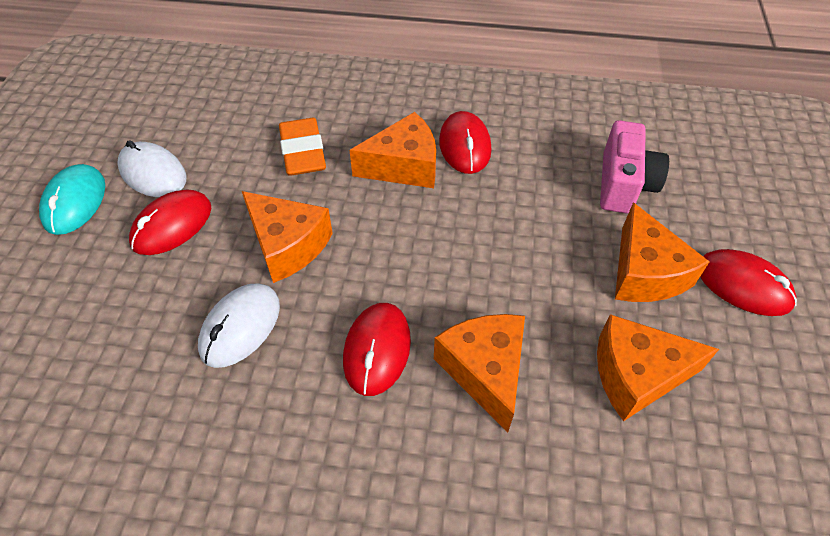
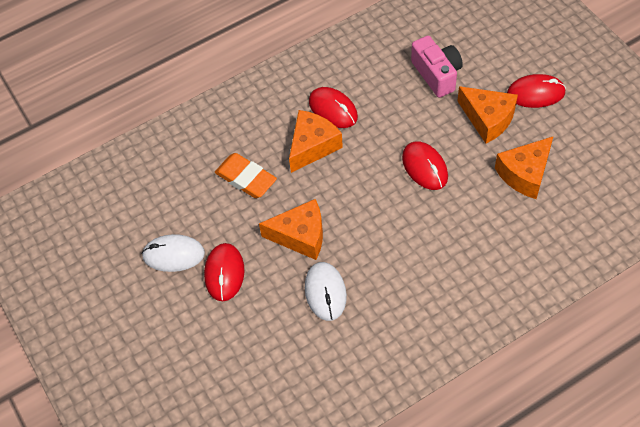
camera: 35 degrees left, 5 degrees up
turquoise mouse [39,164,105,235] -> none
red mouse [343,303,411,396] -> red mouse moved to [402,141,448,190]
orange cheese [434,314,525,433] -> none

